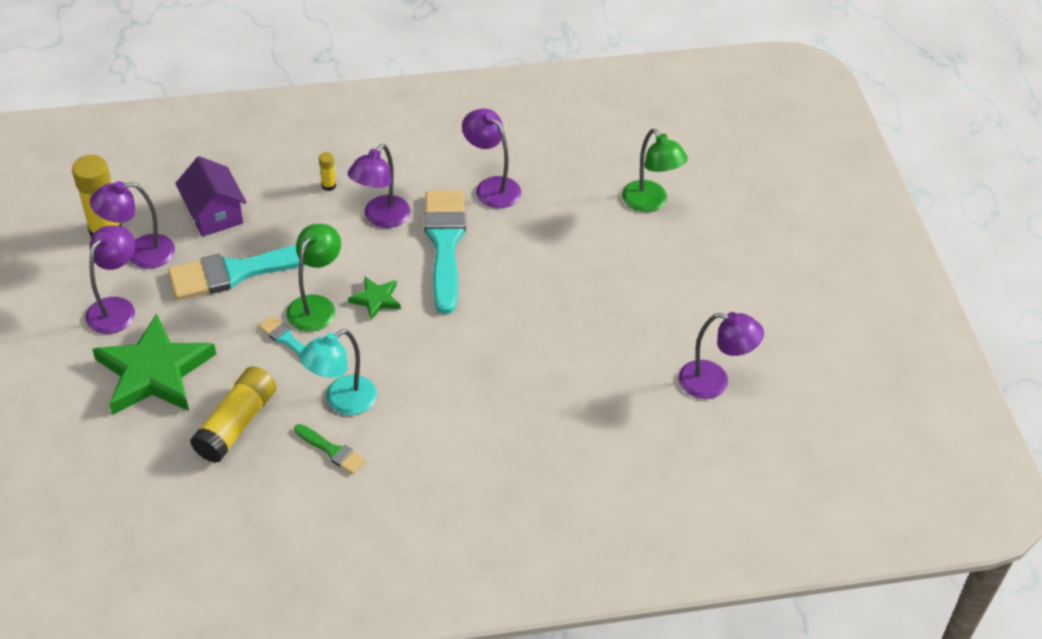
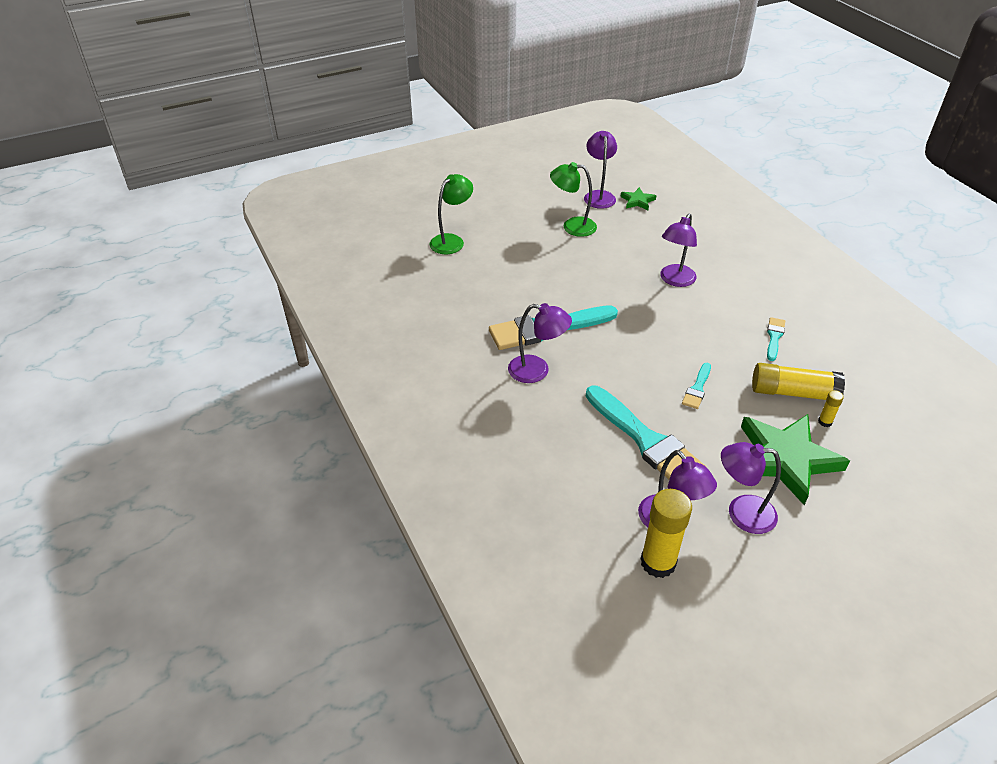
camera: 105 degrees left, 5 degrees down
purple house [175,156,247,237] -> none
green lamp [286,224,341,332] -> green lamp moved to [550,162,597,237]
green brush [294,424,366,474] -> turquoise brush [767,317,785,361]
turquoise lamp [300,329,377,415] -> none
yellow glue stick [319,152,336,191] -> yellow glue stick moved to [818,390,844,427]
green star [348,277,401,320] -> green star moved to [620,187,657,210]
purple lamp [462,108,521,208] -> purple lamp moved to [660,213,697,287]

